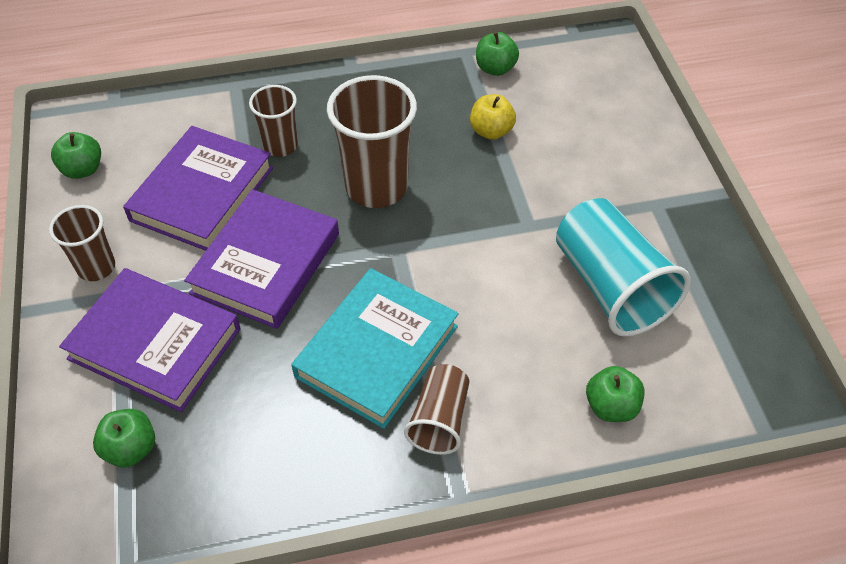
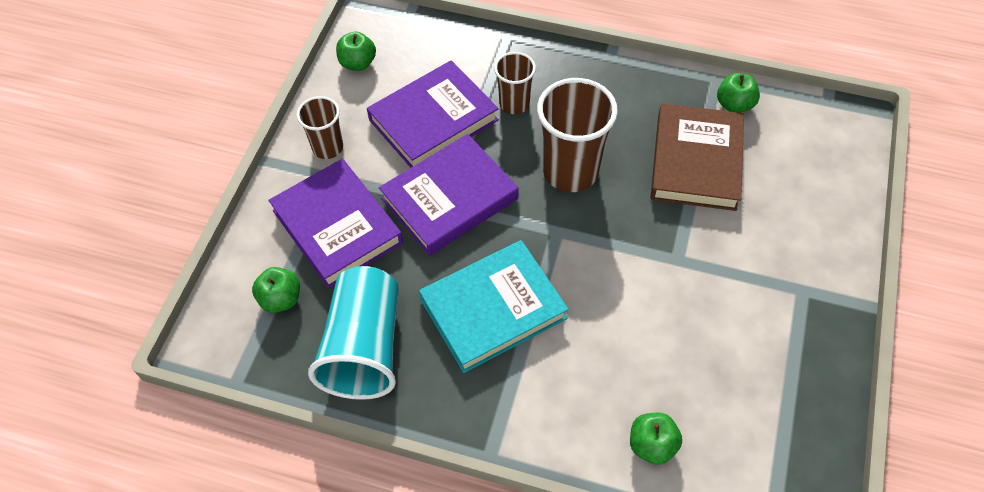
camera: 30 degrees right, 5 degrees up
brown cup [404,364,469,455] -> none
yellow apple [470,94,516,140] -> brown book [650,103,744,211]
turquoise cup [556,198,691,337] -> turquoise cup moved to [308,266,399,400]

